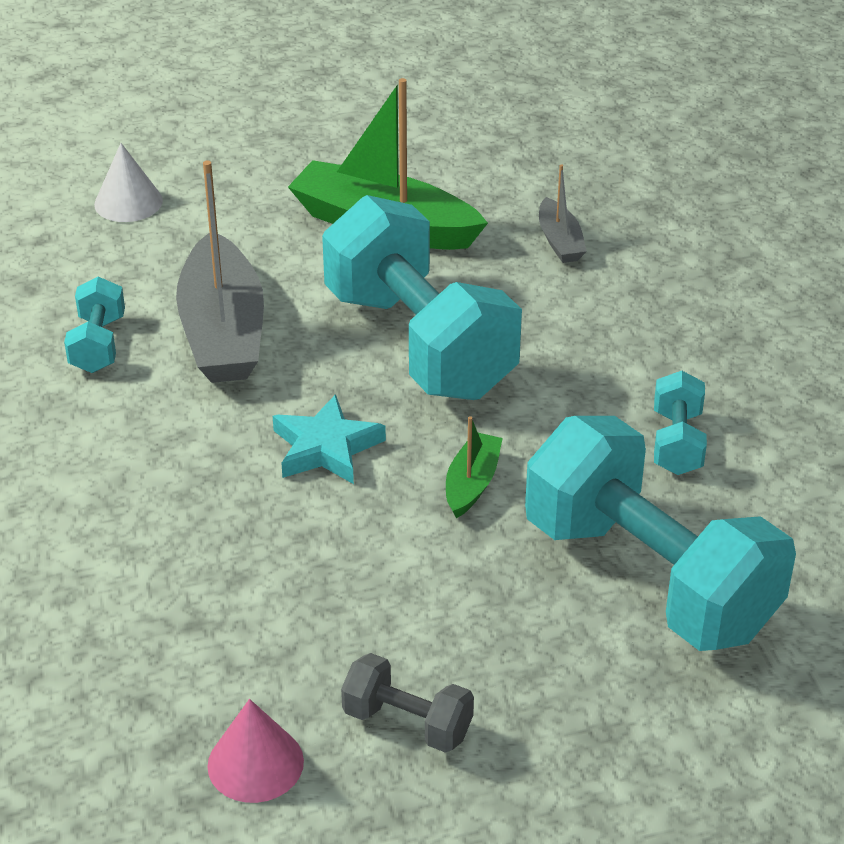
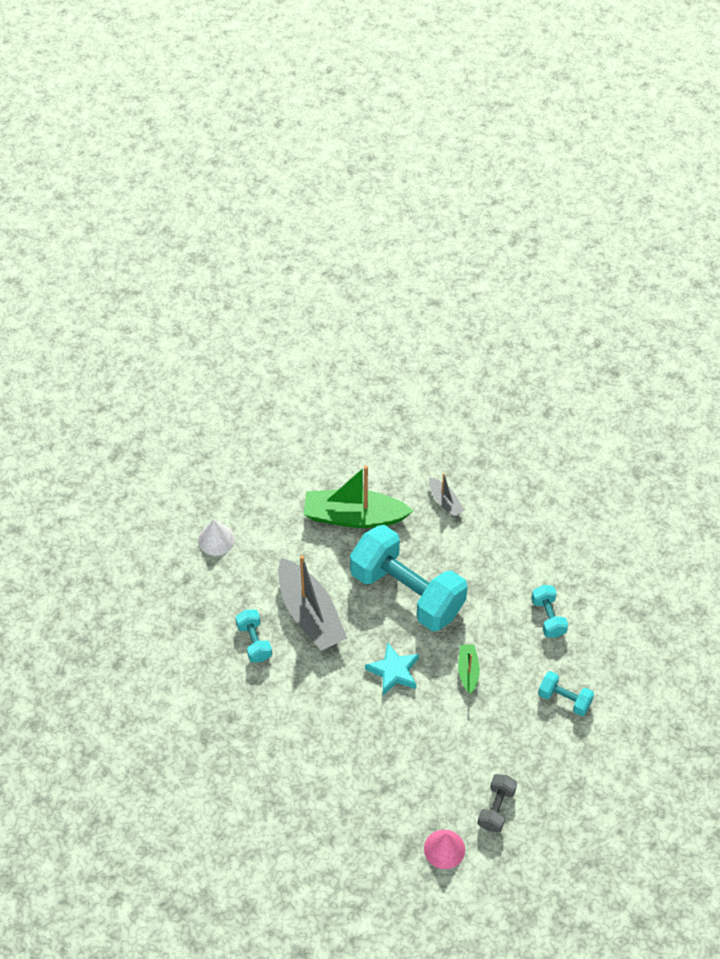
camera: 20 degrees left, 15 degrees up
grey dumbbell [341,653,474,753] -> grey dumbbell turned 75 degrees counterclockwise [478,774,517,832]
turquoise dumbbell [525,416,796,651] -> turquoise dumbbell [538,671,594,716], size x0.44

